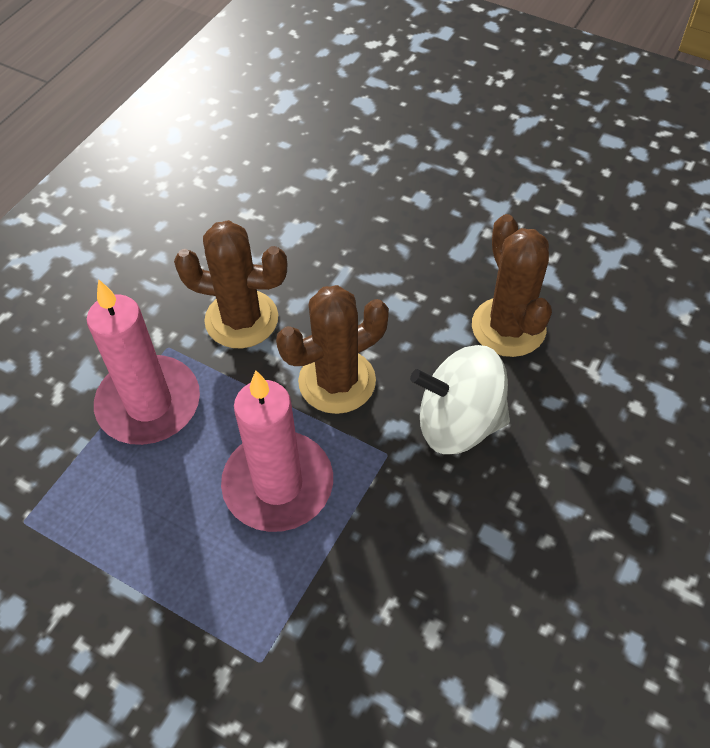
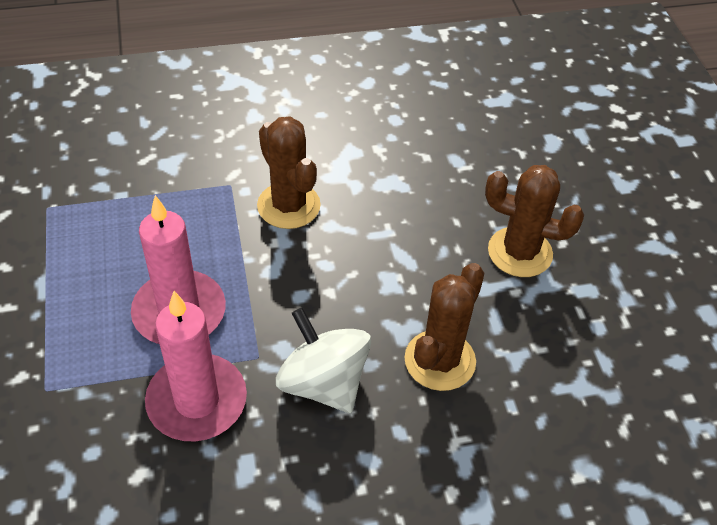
camera: 45 degrees right, 5 degrees down
pink candle [87,279,200,445] -> pink candle moved to [145,291,247,441]
brown cactus [276,285,389,414] -> brown cactus moved to [485,165,584,277]

